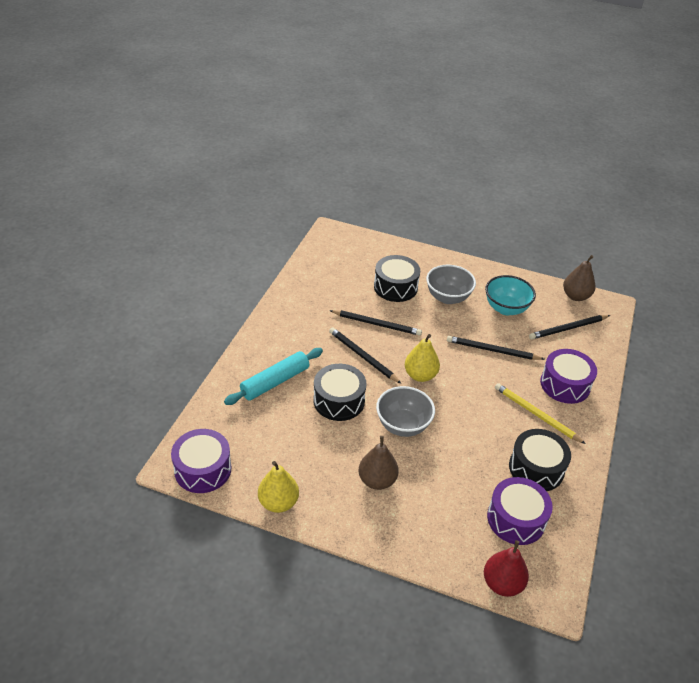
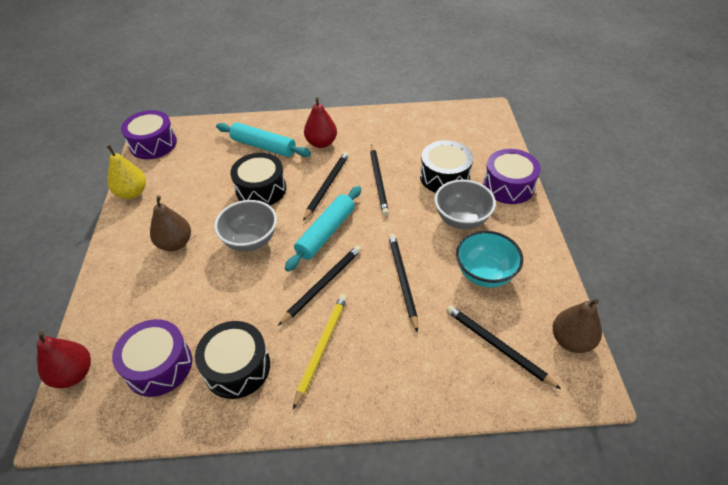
camera: 70 degrees right, 5 degrees up
yellow pear [405,334,440,382] -> turquoise rolling pin [285,186,361,272]
purple drum [540,349,597,404] -> purple drum moved to [483,149,541,204]
none -> black pencil [278,245,362,326]
none -> red pear [304,97,337,148]

